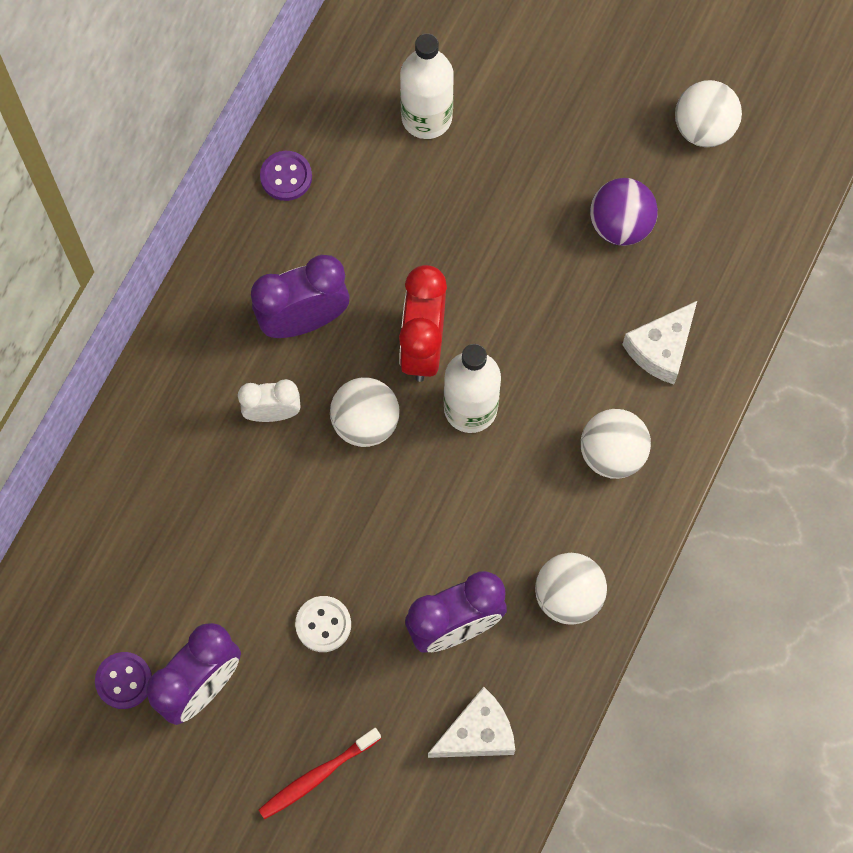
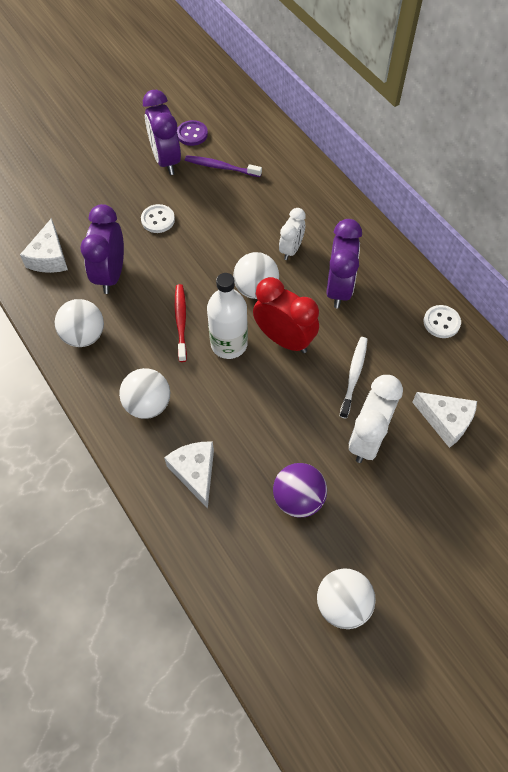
camera: 120 degrees right, 10 degrees down
red toothbrush [258,728,381,820] -> red toothbrush moved to [175,284,187,362]
purple button [260,151,312,201] -> white button [424,305,461,338]
white bottle [400,33,454,139] -> white cheese [412,392,477,448]
none -> purple toothbrush [185,155,262,177]
none -> white toothbrush [340,337,368,419]
none -> white clock [349,375,403,463]

